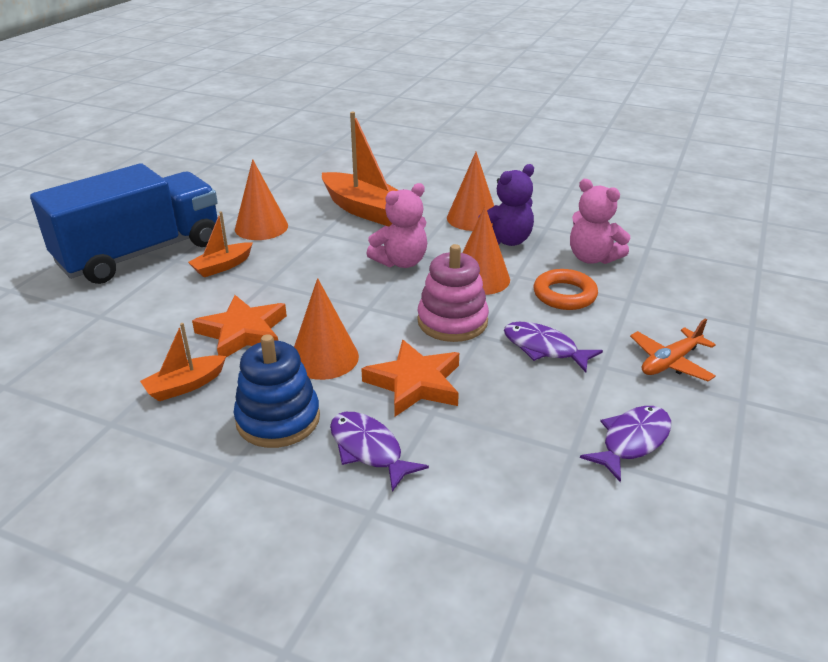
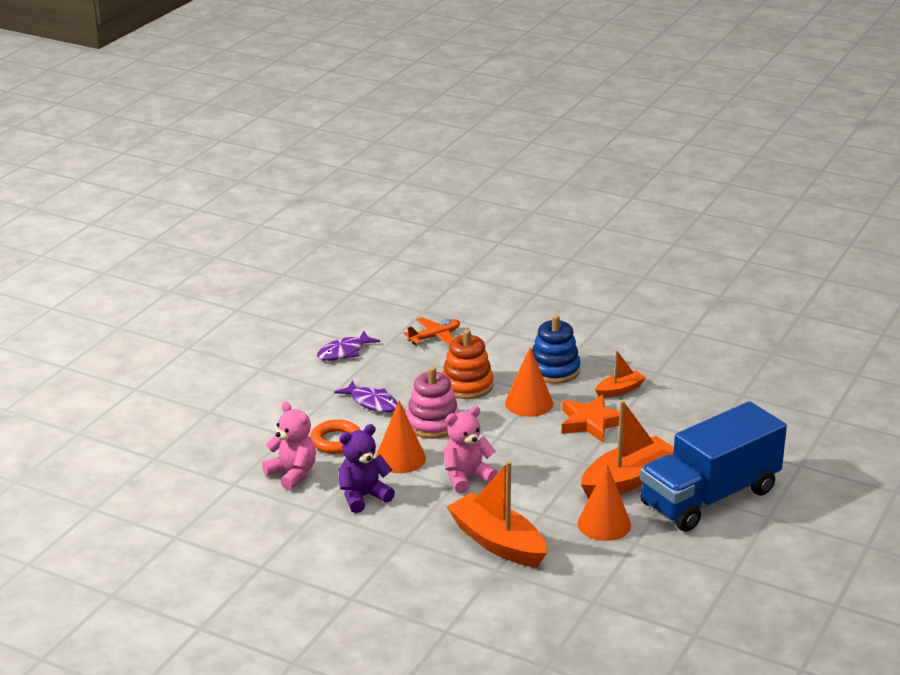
camera: 175 degrees left, 5 degrees down
orange boat [188,211,253,277] -> orange boat [581,400,674,499], size x1.90
purple fish [330,412,429,492] -> none
orange star [361,340,459,417] -> orange stacking toy [442,329,493,399]
orange cone [447,152,494,231] -> none
orange plane [630,319,716,381] -> orange plane moved to [404,317,460,345]

